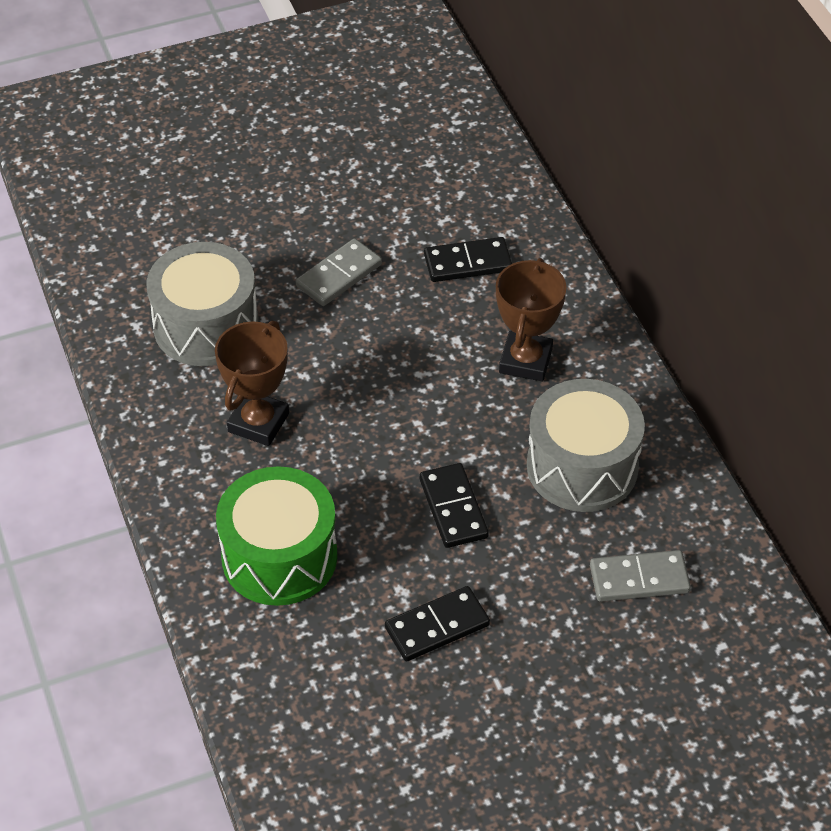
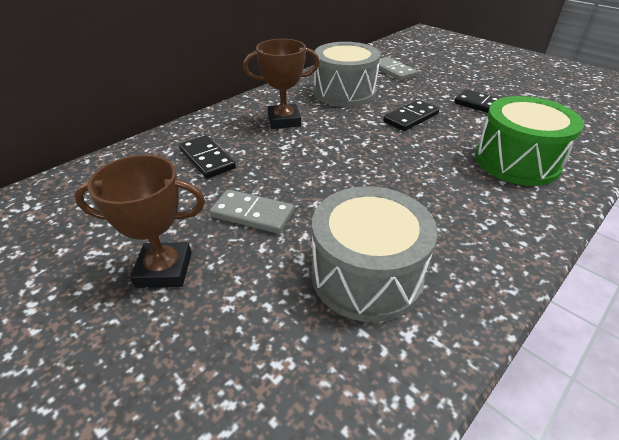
camera: 115 degrees left, 10 degrees down
brown trophy [215,321,289,446] -> brown trophy moved to [74,155,205,288]

